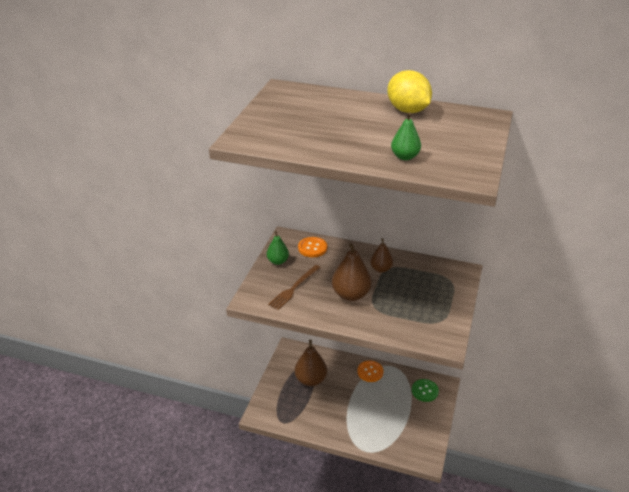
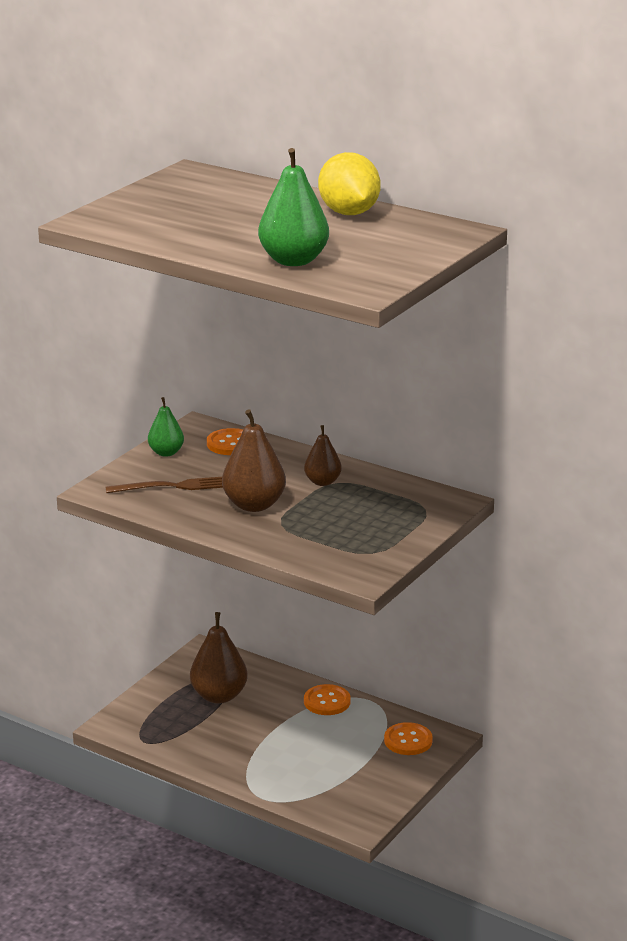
camera: 15 degrees right, 10 degrees down
brown fork [268,265,321,310] -> brown fork turned 150 degrees counterclockwise [106,477,223,493]
green pear [391,112,421,160] -> green pear [258,148,329,266], size x1.67
green button [412,379,439,402] -> orange button [384,722,433,755]

